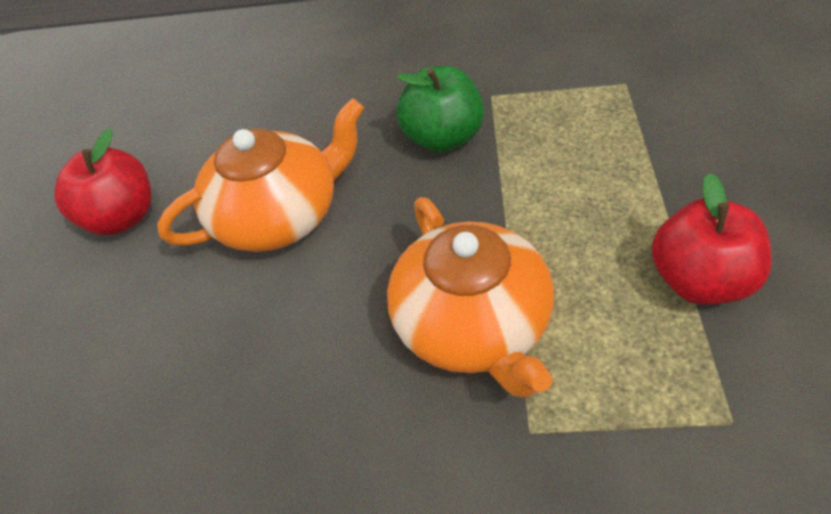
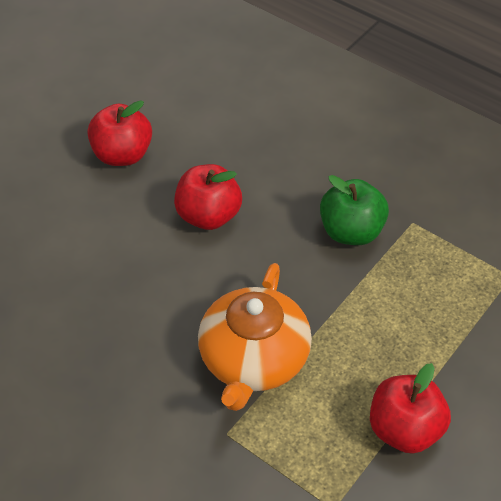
camera: 30 degrees right, 0 degrees up
orange teapot [157,98,364,252] -> red apple [174,164,242,230]

